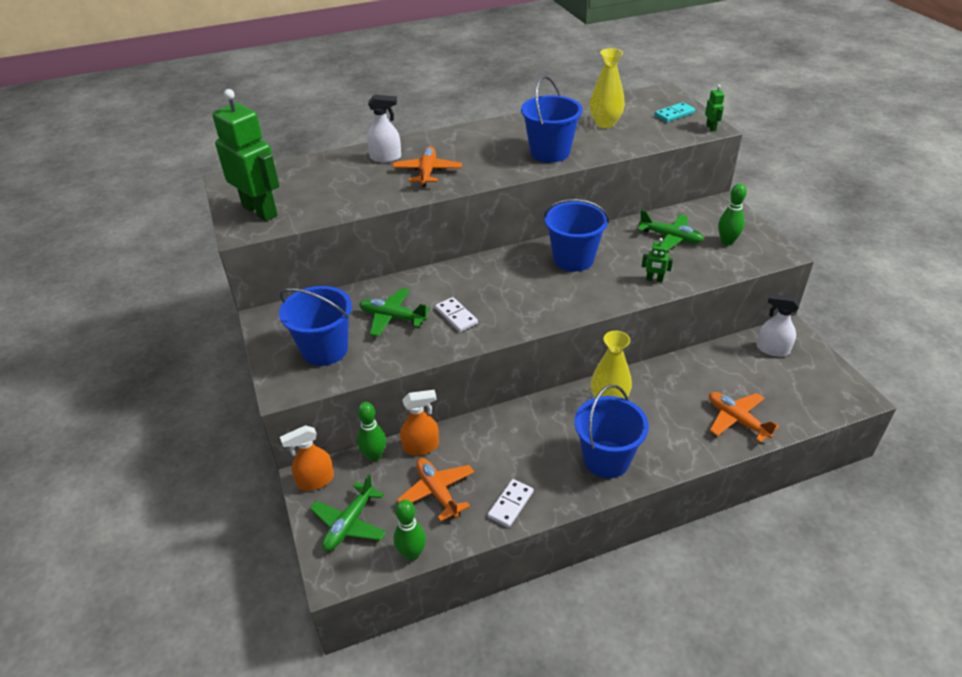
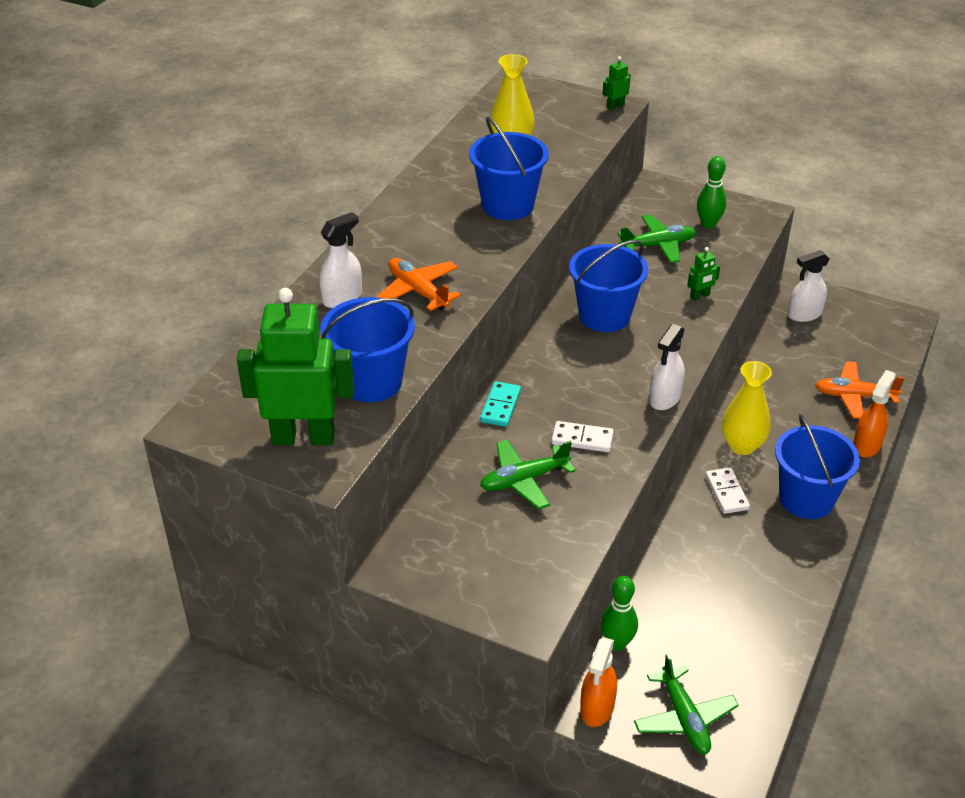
camera: 45 degrees left, 0 degrees up
blue bucket [279,286,352,366] -> blue bucket moved to [320,297,415,402]
green bowling pin [394,500,426,561] -> none
orange plane [397,458,474,521] -> none
orange spray bottle [400,390,439,455] -> orange spray bottle moved to [853,370,896,457]
white domino [488,479,534,528] -> white domino moved to [706,468,750,514]
turquoise domino [654,102,695,122] -> turquoise domino moved to [480,381,521,427]
green robot [705,85,725,132] -> green robot turned 75 degrees counterclockwise [602,56,631,111]
none -> white spray bottle [649,324,685,410]

